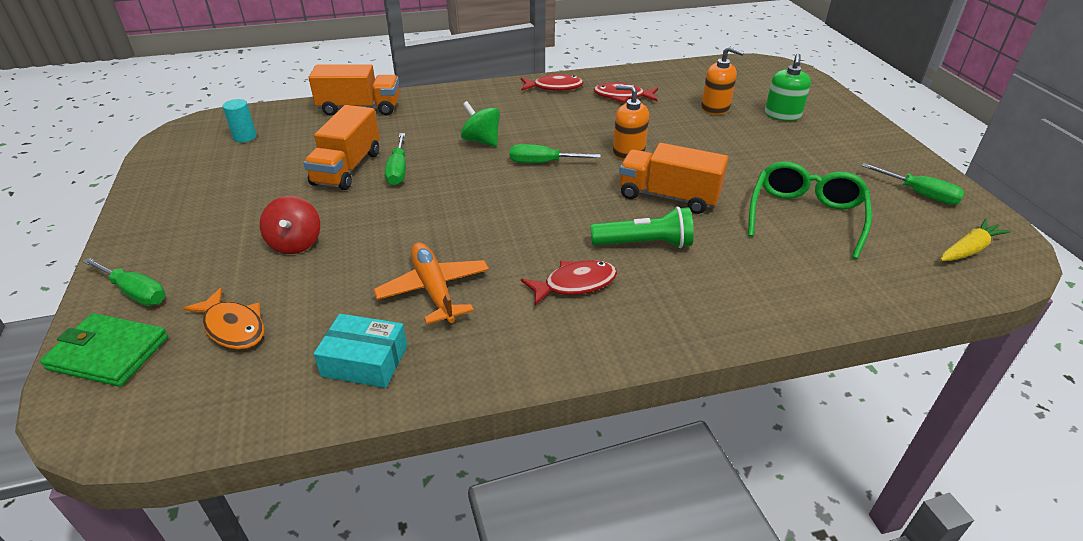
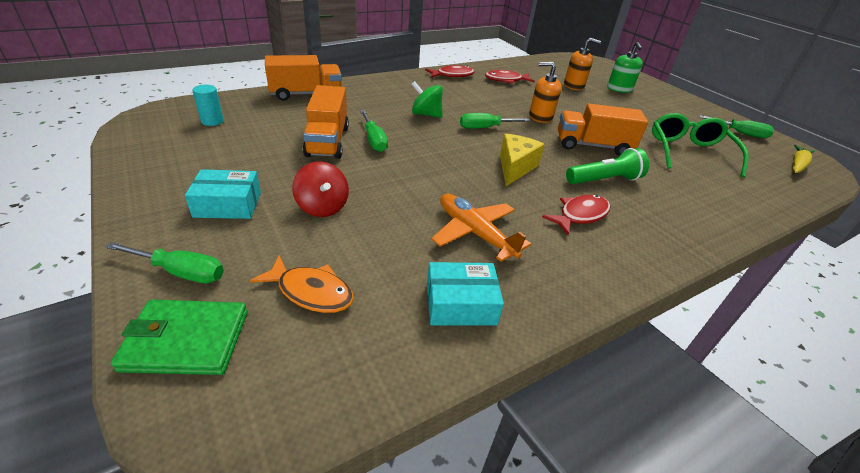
camera: 20 degrees left, 0 degrees up
none -> turquoise box [185,169,261,219]
none -> yellow cheese [500,134,545,186]

